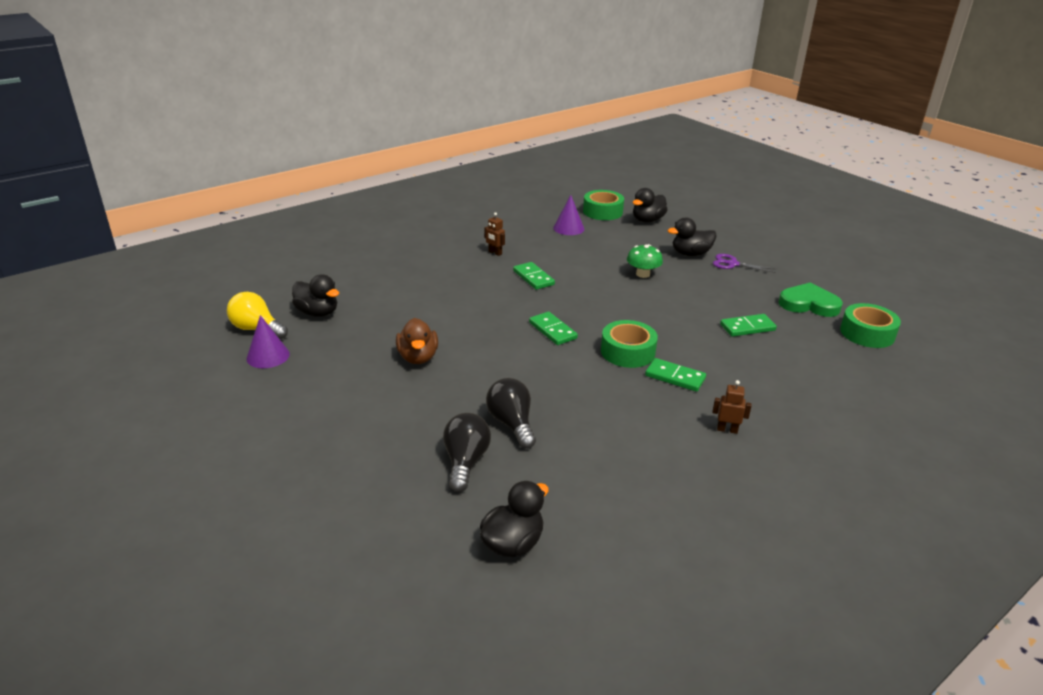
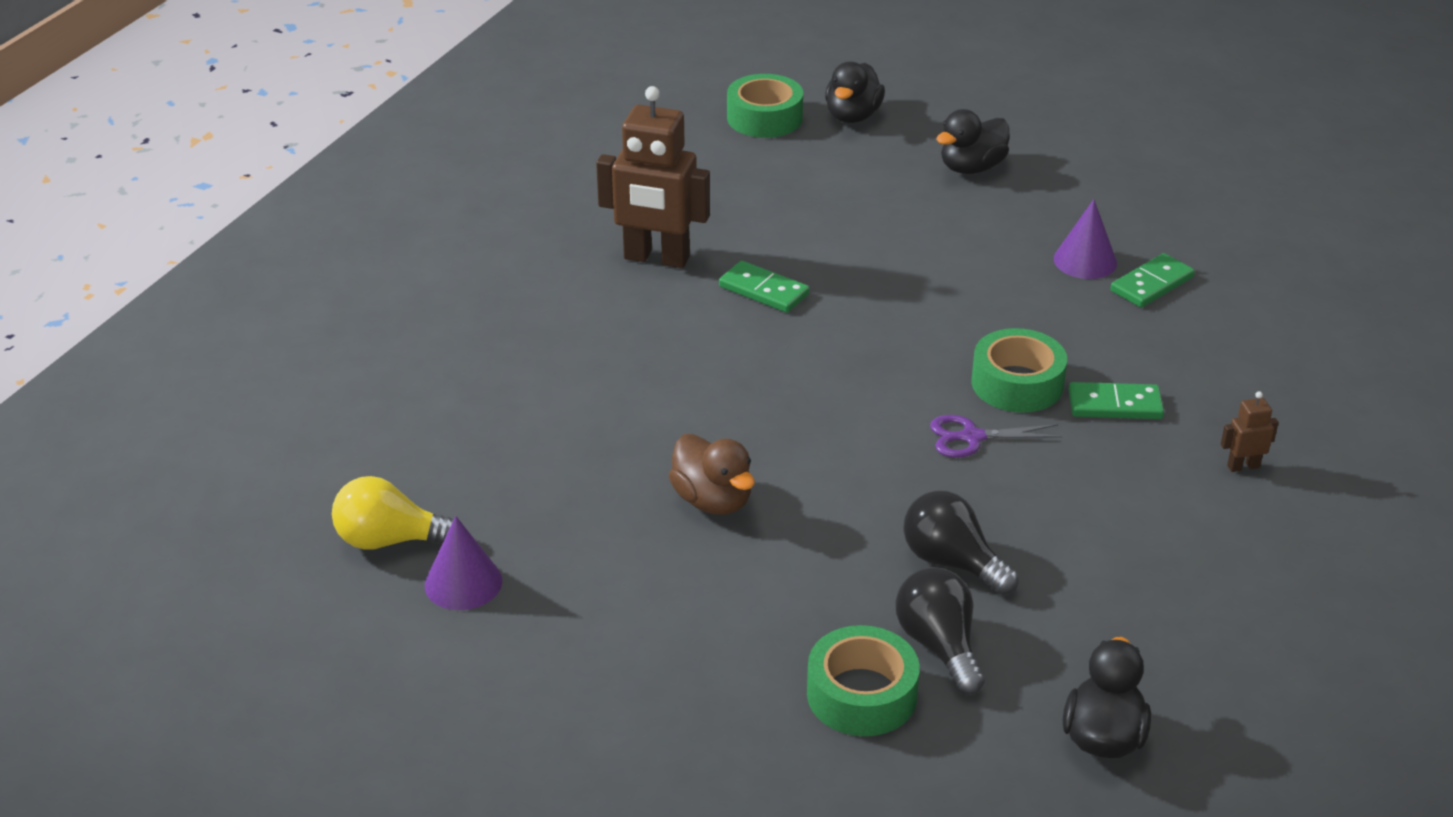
camera: 25 degrees left, 5 degrees up
black duck [292,274,339,317] -> none
brown robot [484,212,505,256] -> brown robot [596,86,710,268], size x2.34
green domino [529,312,578,345] -> none
purple cone [553,195,584,235] -> purple cone moved to [1054,199,1117,279]
green mushroom [627,244,663,278] -> none
purple scissors [713,254,776,273] -> purple scissors moved to [930,415,1063,458]
green heart [778,282,843,317] -> none
green tape [840,303,901,348] -> green tape moved to [807,625,920,736]

